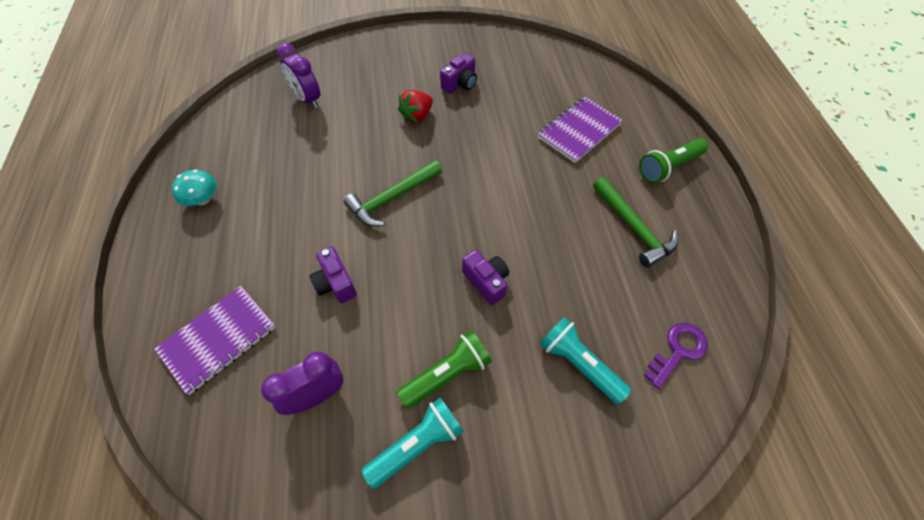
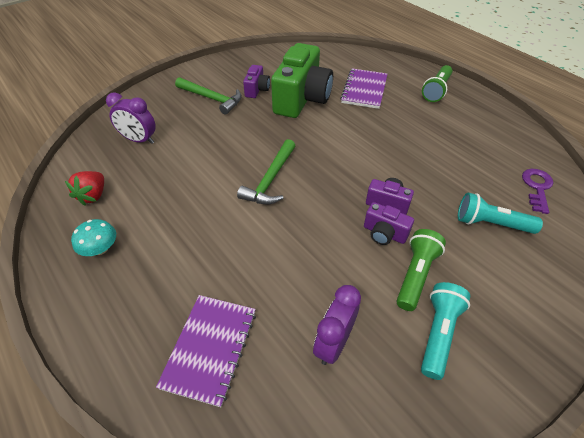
camera: 30 degrees left, 10 degrees down
purple camera [309,247,357,303] -> purple camera moved to [364,202,414,245]
red strawberry [398,90,433,123] -> red strawberry moved to [65,171,104,206]
green hammer [593,177,678,268] -> green hammer moved to [175,77,242,115]
none -> green camera [271,43,333,118]

